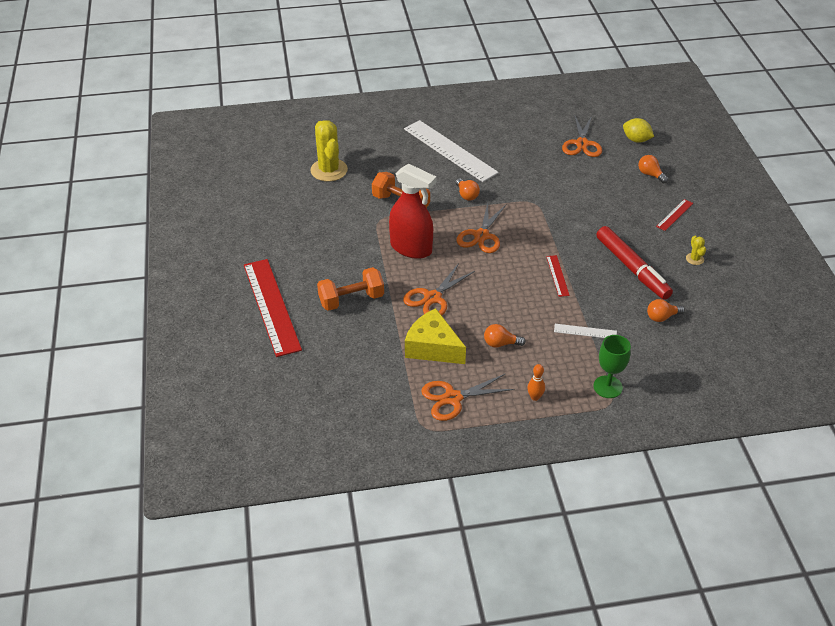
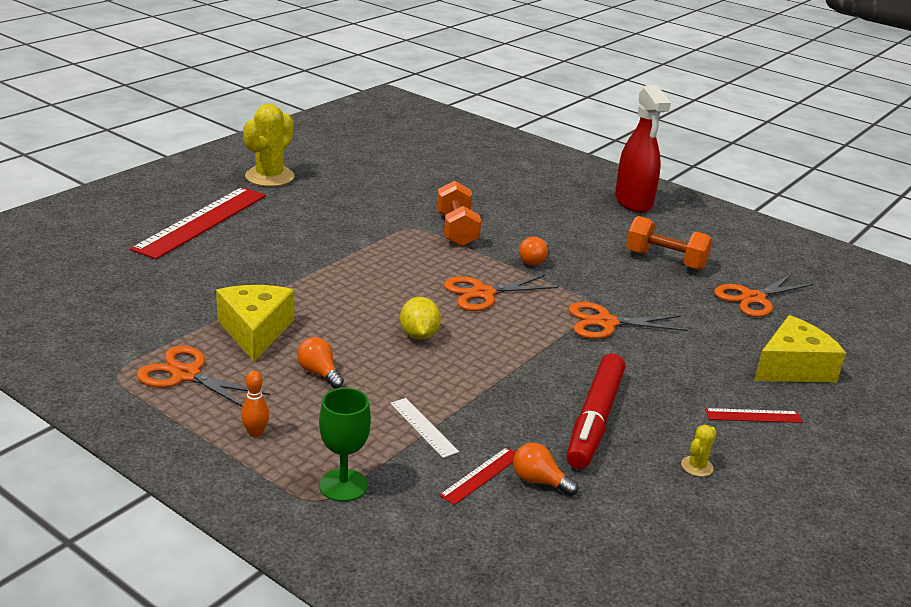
camera: 45 degrees right, 15 degrees down
yellow cactus [310,120,348,182] -> yellow cactus moved to [243,103,295,187]
orange dumbbell [317,267,384,311] -> orange dumbbell moved to [626,216,713,270]
red spray bottle [389,164,436,259] -> red spray bottle moved to [615,85,671,213]
orange scissors [403,263,475,315] -> orange scissors moved to [568,302,688,339]
white ruler [404,120,499,182] -> none
red ruler [546,255,570,297] -> red ruler moved to [439,447,516,505]
yellow lemon [623,118,654,143] -> yellow lemon moved to [400,297,441,340]
orange light bulb [638,155,668,184] -> yellow cheese [754,315,846,382]

